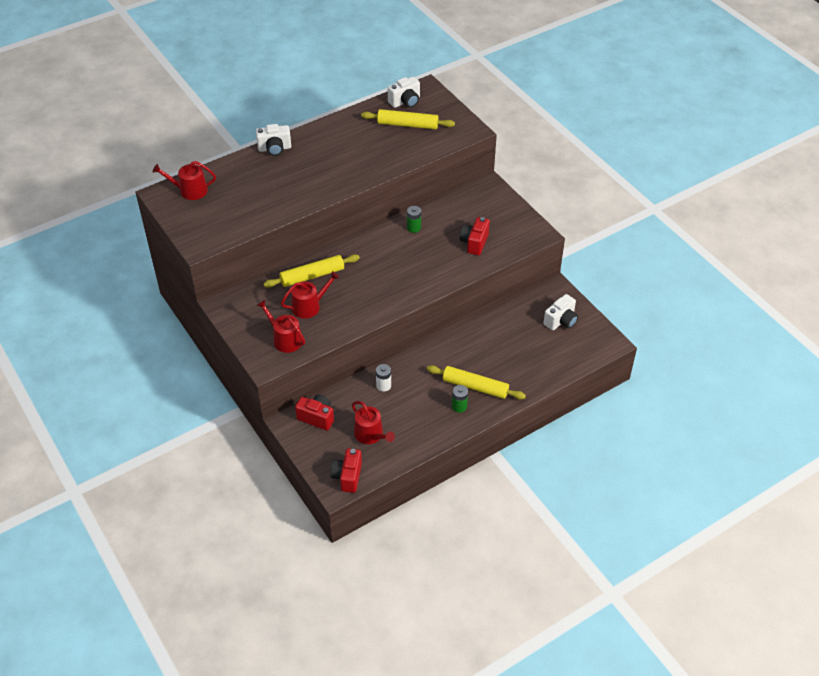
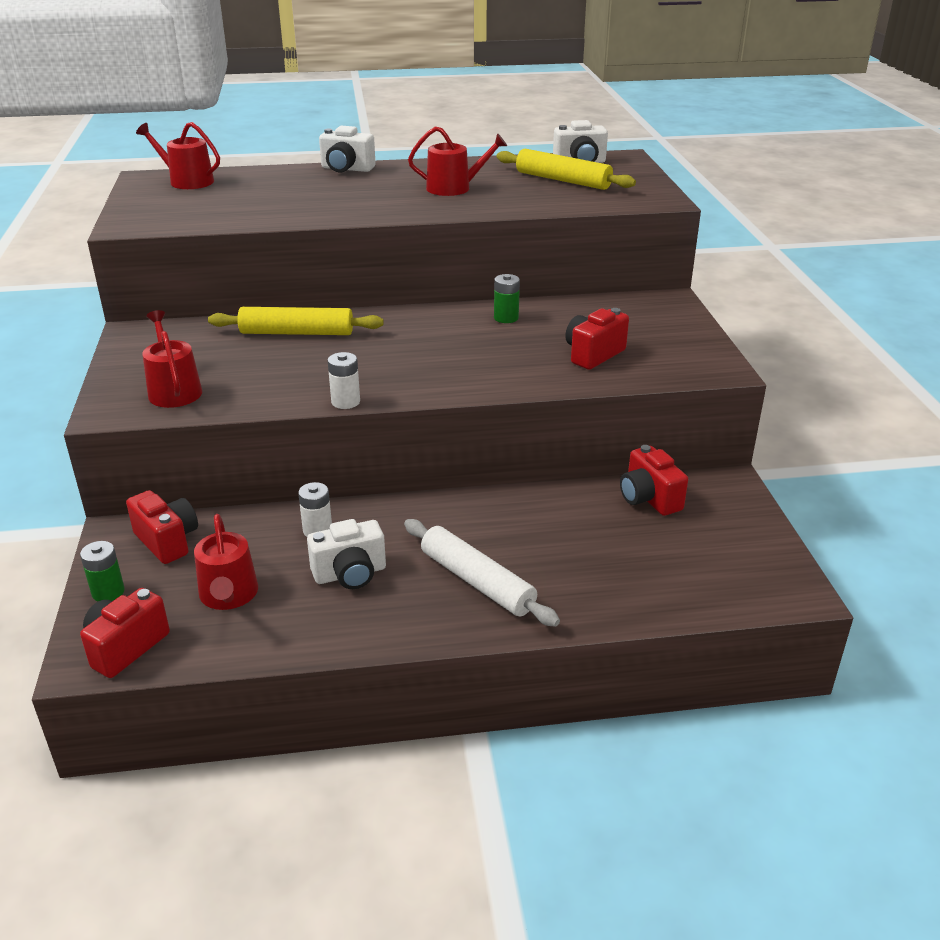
camera: 25 degrees right, 15 degrees down
red watering can [281,271,339,319] -> red watering can moved to [408,126,507,196]
yellow rolling pin [427,365,526,400] -> white rolling pin [404,519,560,627]
green battery [452,385,468,413] -> green battery moved to [80,541,125,601]
white camera [544,294,578,330] -> white camera moved to [307,519,386,589]
none -> white battery [328,352,360,409]
none -> red camera [620,445,688,516]

